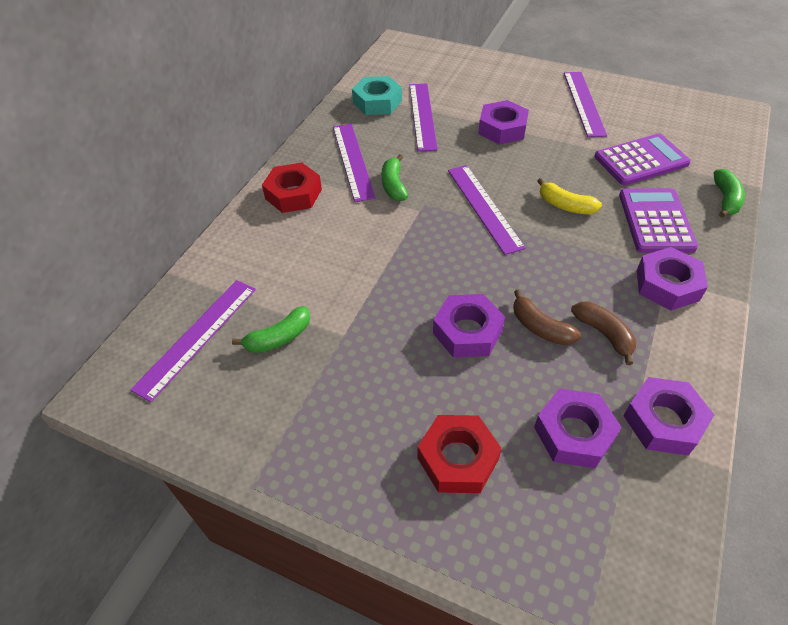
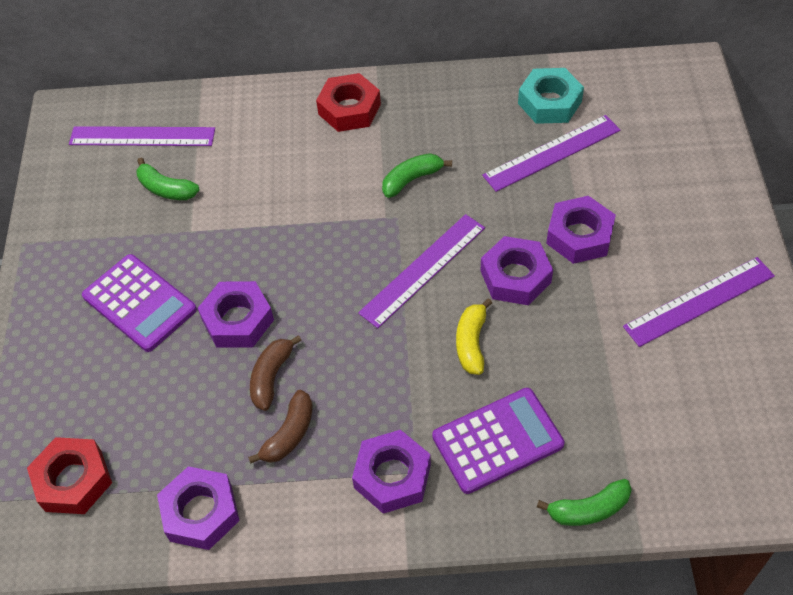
camera: 65 degrees right, 5 degrees up
purple ruler [333,124,376,202] -> none
red nut [417,415,502,493] -> red nut moved to [27,437,112,514]
purple nut [534,388,622,468] -> purple nut moved to [480,236,553,305]
purple calculator [594,133,691,185] -> purple calculator moved to [82,254,197,352]

